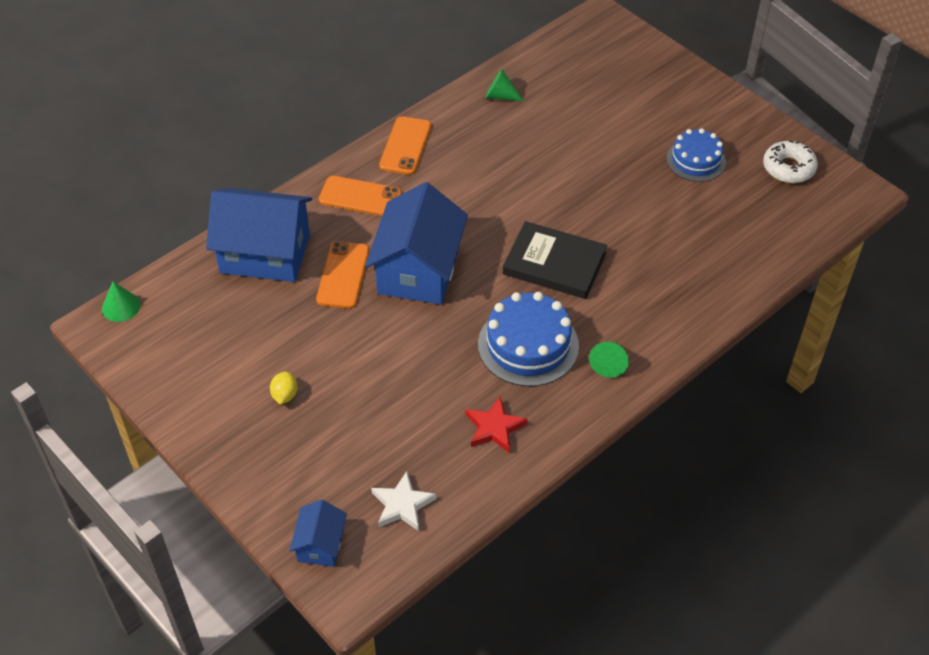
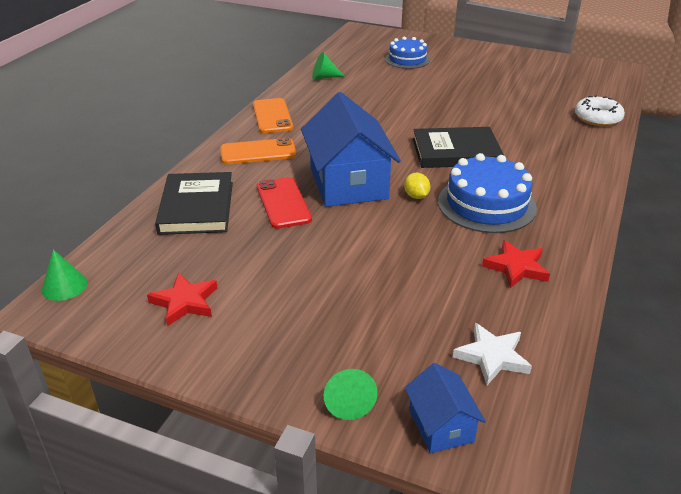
camera: 25 degrees left, 15 degrees down
blue house [206,188,312,282] -> black book [155,172,233,235]
yellow lemon [270,371,297,404] -> yellow lemon moved to [404,173,430,199]
orange phone [316,241,369,309] -> red phone [257,177,312,229]
green cone [589,342,629,378] -> green cone moved to [324,369,378,420]
blue cake [667,128,726,182] -> blue cake moved to [385,37,430,69]
white donut [763,140,818,183] -> white donut moved to [575,95,625,126]
none -> red star [147,273,217,327]

